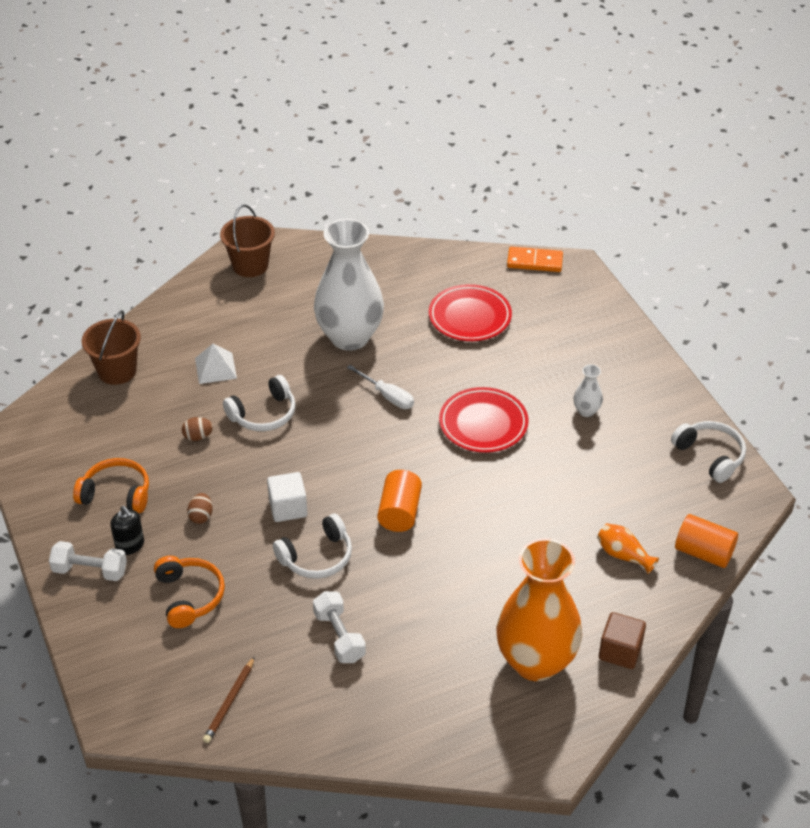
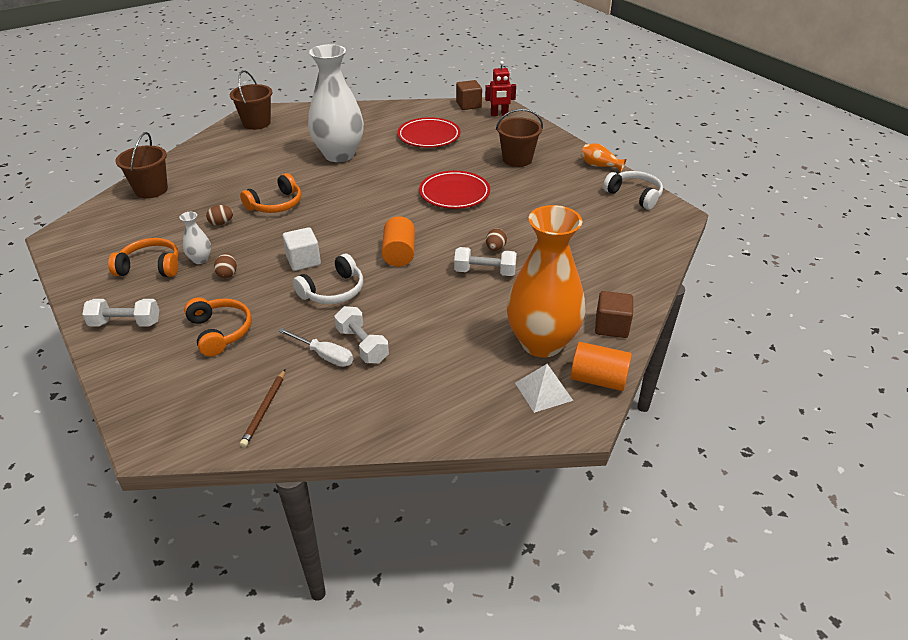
camera: 10 degrees left, 5 degrees down
black soap dispenser [110,506,144,555] -> none
white pyramid [195,344,237,384] -> white pyramid moved to [515,364,573,413]
white headphones [223,375,296,431] -> orange headphones [240,173,301,213]
white screwdriver [347,365,414,409] -> white screwdriver moved to [278,328,353,367]
orange domino [507,247,563,272] -> brown cube [456,80,482,110]
white vase [573,364,603,417] -> white vase moved to [179,212,211,264]
orange vase [597,523,659,574] -> orange vase moved to [581,143,626,172]
orange cylinder [675,514,738,568] -> orange cylinder moved to [571,342,632,391]
none -> white dumbbell [454,247,517,276]
none -> red robot [485,61,516,116]
none -> brown egg [486,228,507,251]
none -> brown bucket [496,109,543,167]

